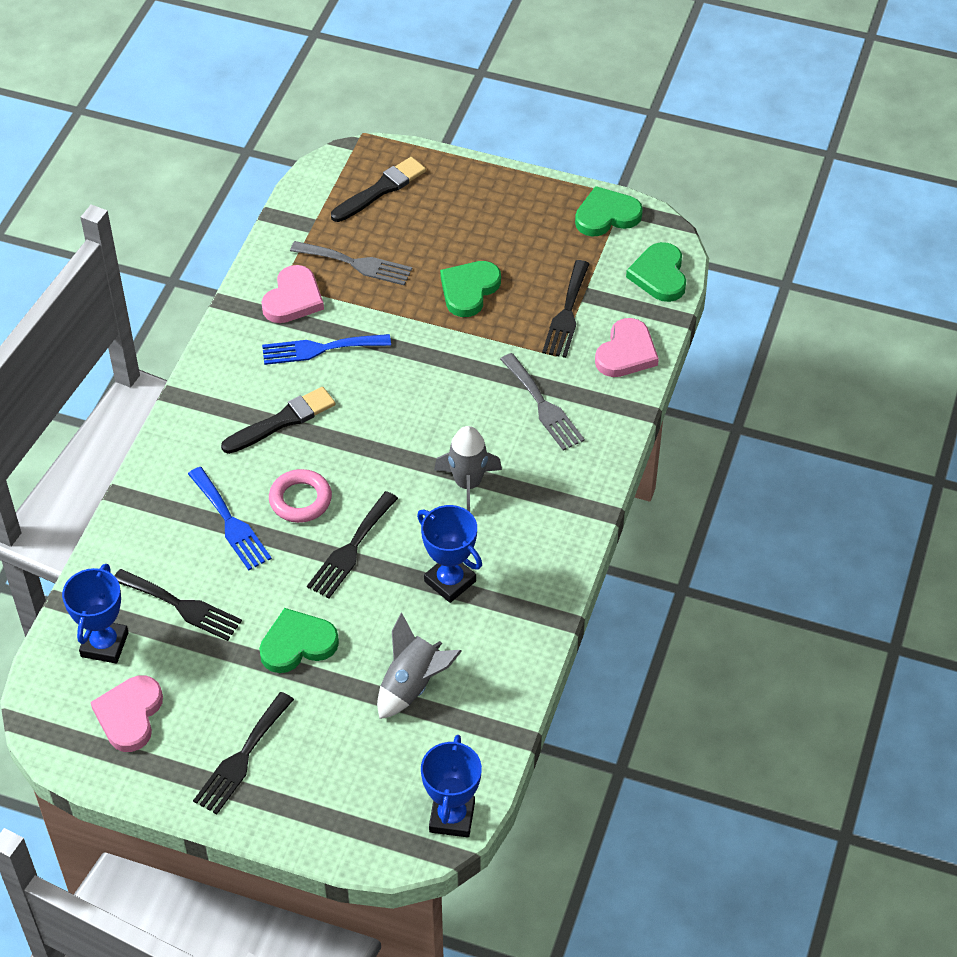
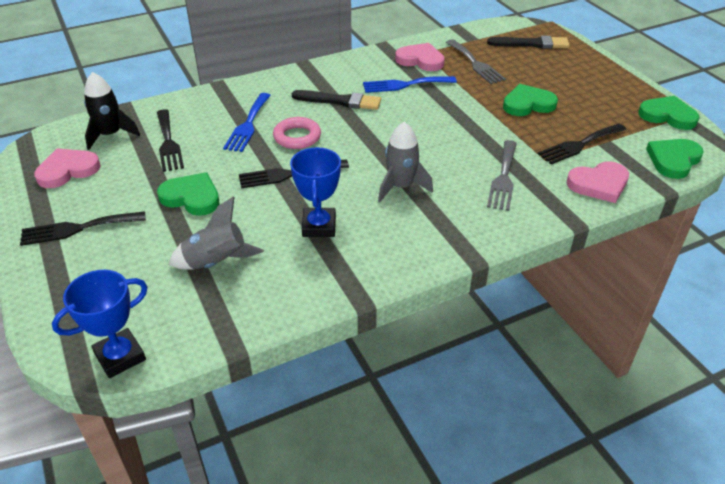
camera: 45 degrees right, 10 degrees down
blue trophy [62,564,129,663] -> black rocket [84,72,140,150]
pink heart [261,265,324,323] -> pink heart turned 135 degrees counterclockwise [395,43,445,71]
blue fork [262,334,391,365] -> blue fork turned 45 degrees counterclockwise [363,76,457,93]

